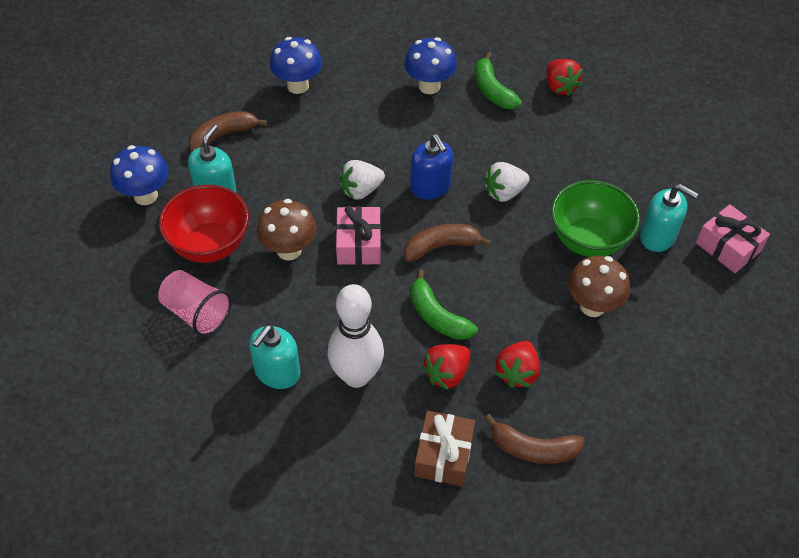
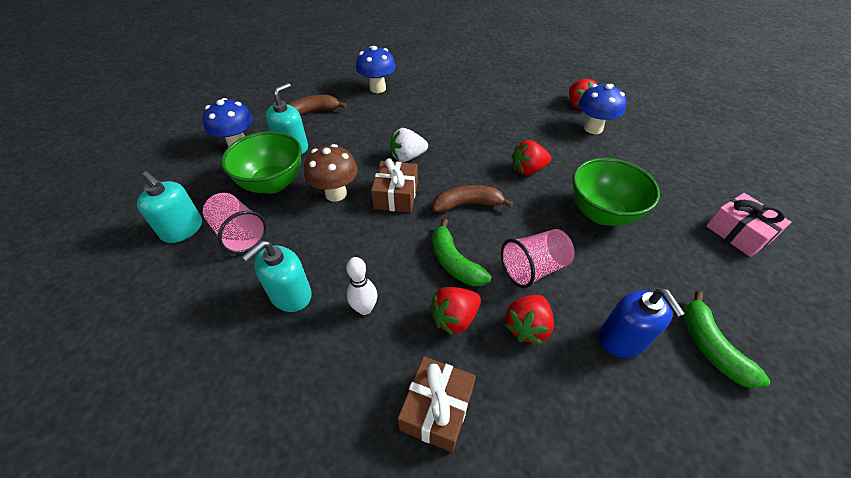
camera: 10 degrees right, 5 degrees down
red bowl [159,185,249,263] -> green bowl [221,131,302,194]
white bowling pin [328,284,384,388] -> white bowling pin [346,257,377,315], size x0.53
pink gift [336,206,381,265] -> brown gift [371,158,418,213]
blue mushroom [404,37,457,94] -> blue mushroom moved to [579,84,626,134]
blue soap dispenser [410,134,454,199] -> blue soap dispenser moved to [599,288,685,358]
green banana [475,52,522,109] -> green banana moved to [683,291,770,389]
white strawberry [484,162,530,202] -> red strawberry [512,140,551,175]
brown banana [484,414,585,464] -> none
brown mushroom [568,256,630,317] -> none
turquoise soap dispenser [640,184,698,252] -> turquoise soap dispenser moved to [137,171,202,243]
none -> pink cup [501,229,575,288]

